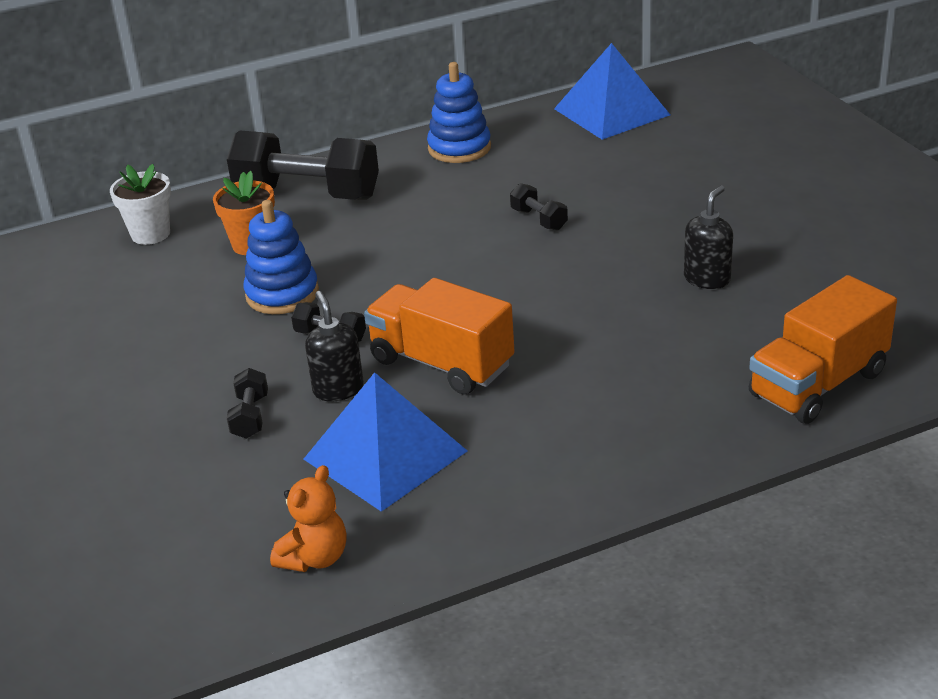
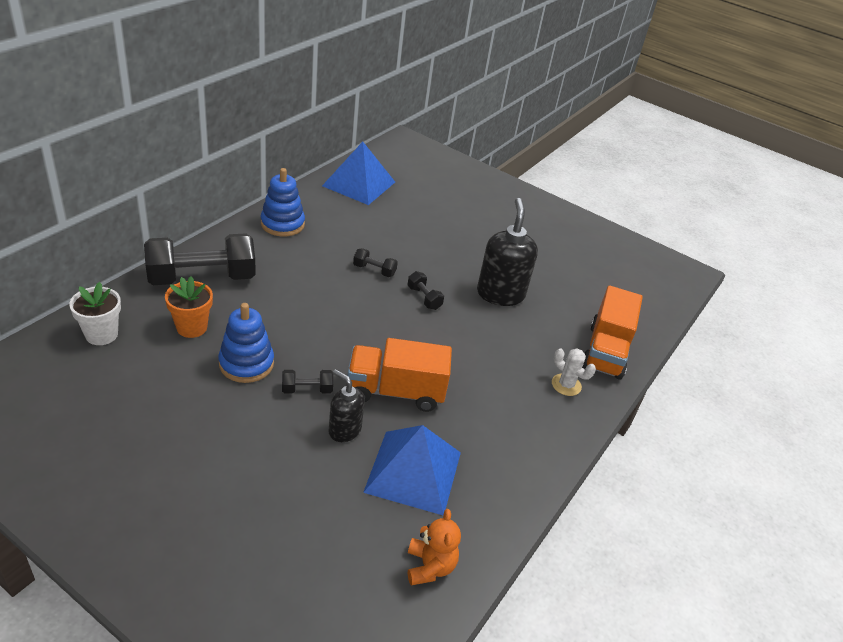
camera: 40 degrees left, 5 degrees up
black dumbbell [227,368,268,439] -> black dumbbell moved to [408,271,444,310]
black soap dispenser [684,185,733,289] -> black soap dispenser [477,198,538,306], size x1.68
none -> white cactus [552,348,596,396]

